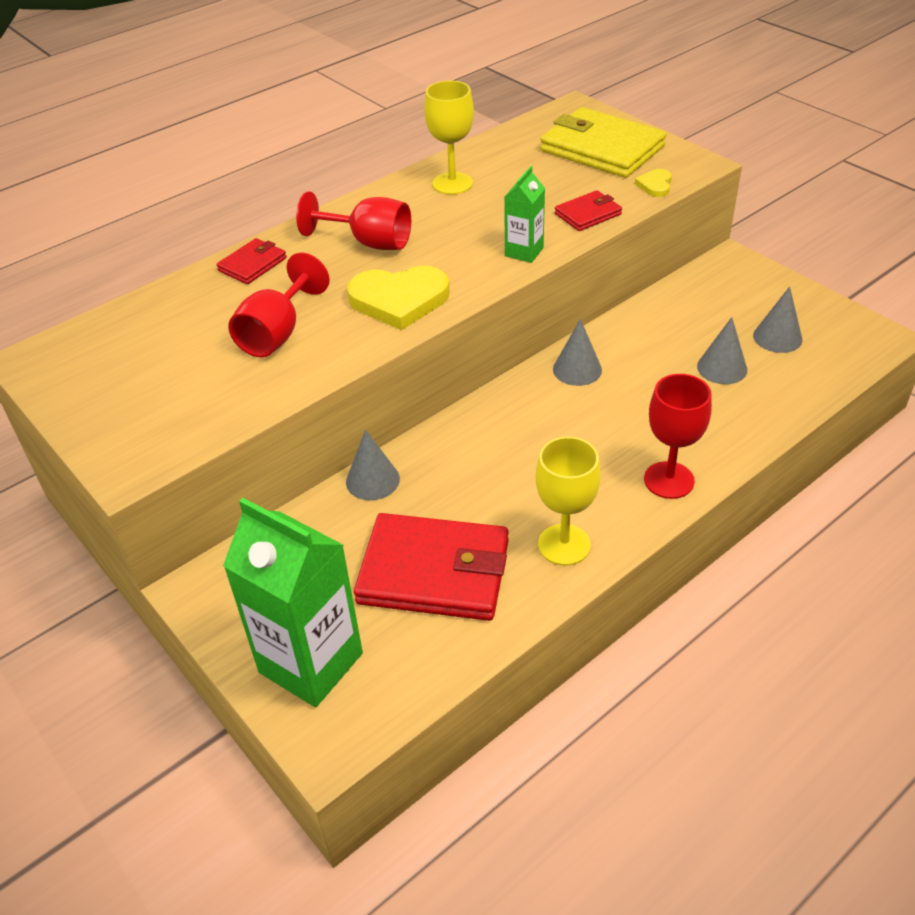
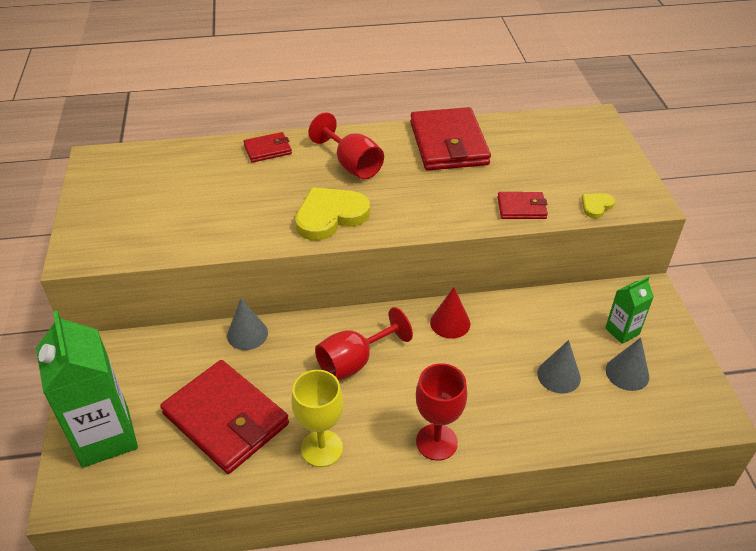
camera: 30 degrees right, 0 degrees up
red goblet [228,253,330,357] -> red goblet moved to [315,307,413,380]
yellow heart [347,266,450,330] -> yellow heart turned 120 degrees clockwise [295,187,370,241]
yellow goblet [424,81,474,195] -> red wallet [410,107,491,171]
green carton [504,166,545,263] -> green carton moved to [605,276,654,344]
yellow wallet [540,107,666,178] -> none
grey cone [553,319,602,386] -> red cone [430,287,470,339]

